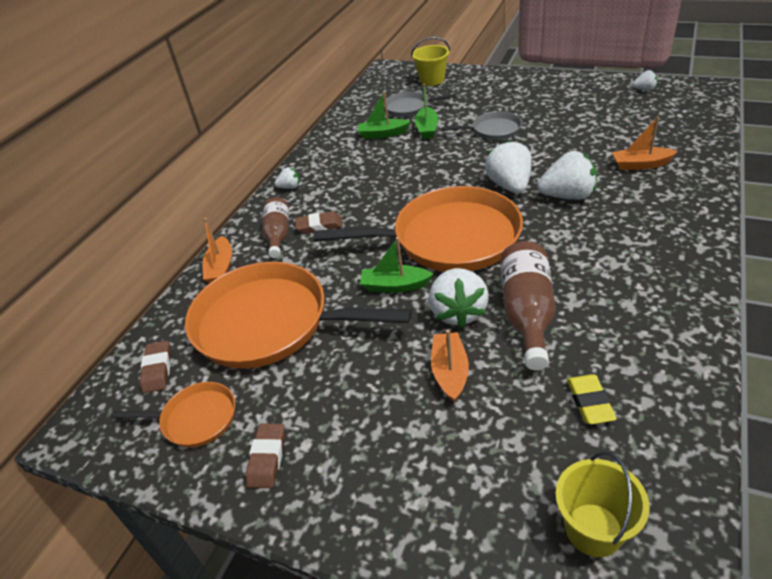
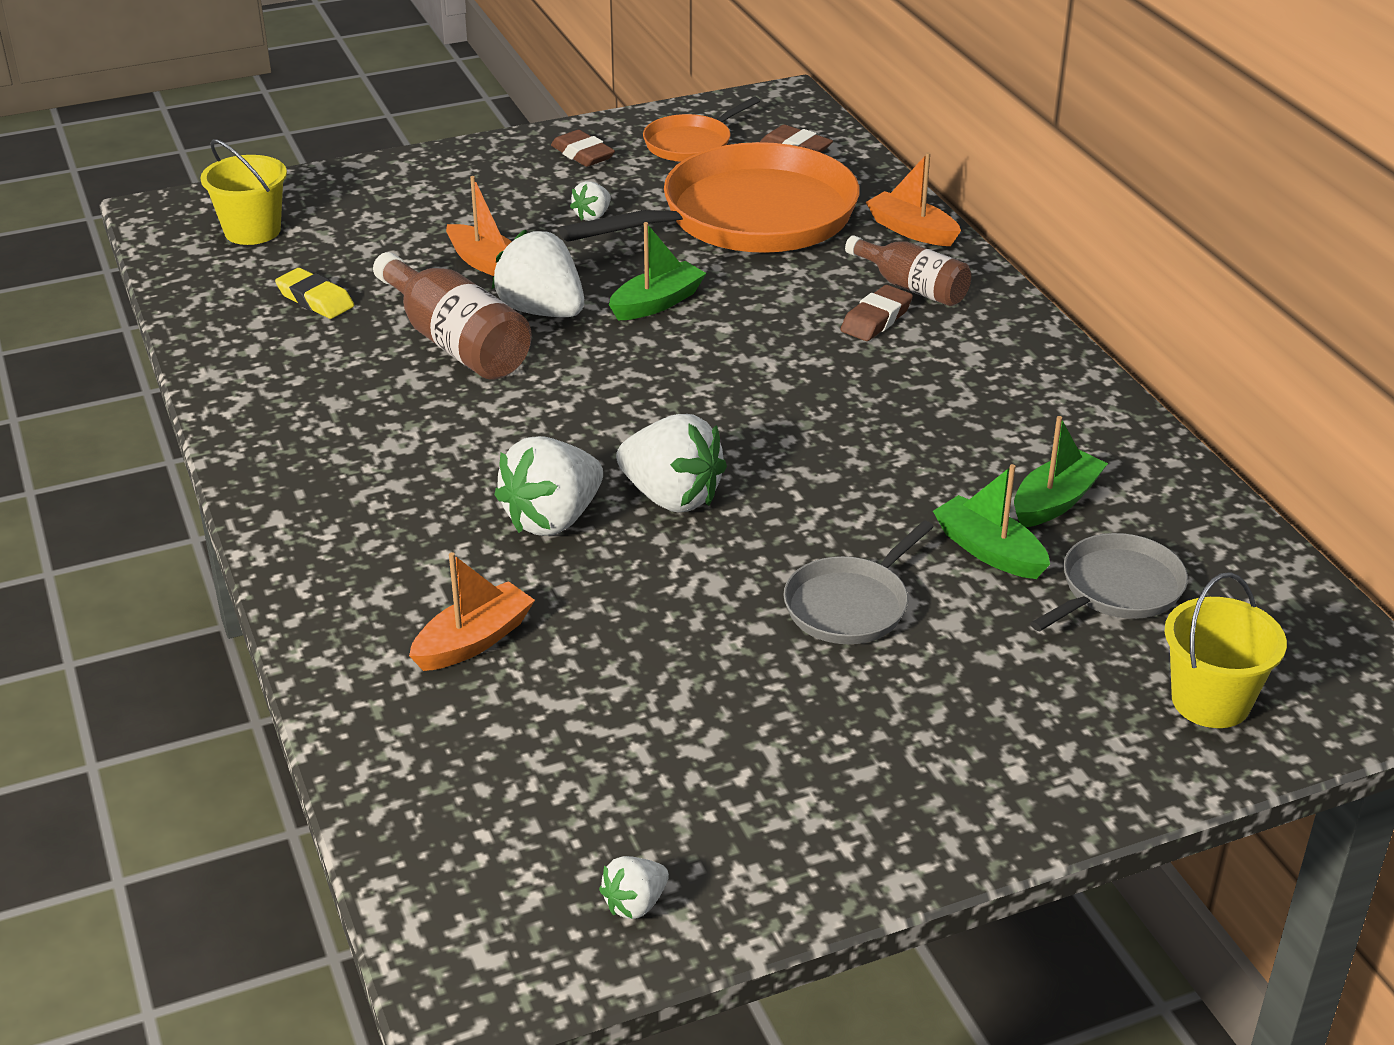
camera: 130 degrees right, 5 degrees down
white strawberry [274,167,300,189] -> white strawberry moved to [570,181,611,221]
orange pan [314,186,523,272] -> none

